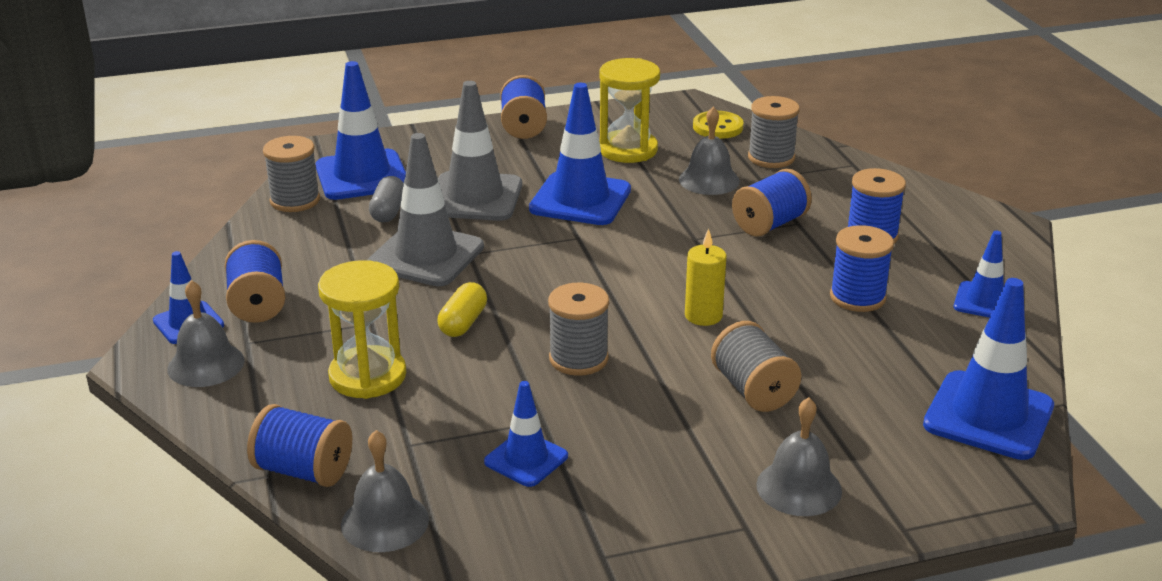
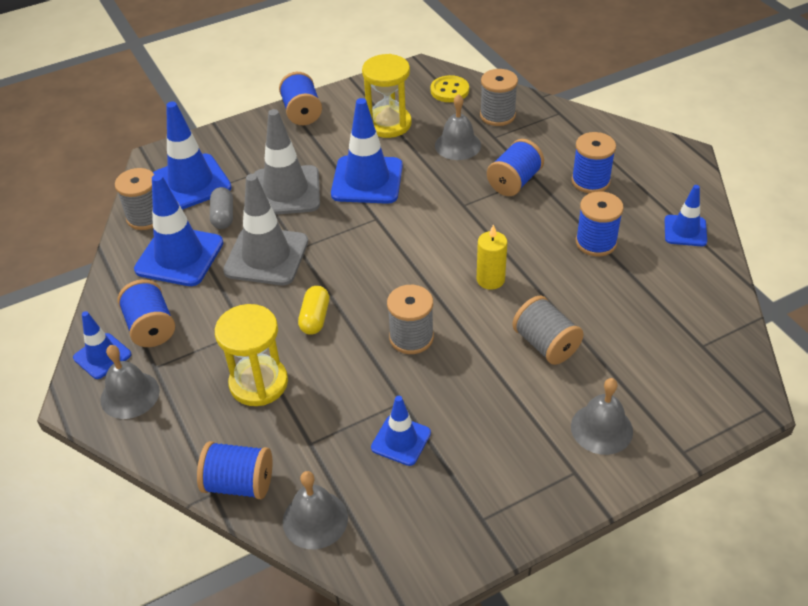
camera: 10 degrees left, 15 degrees up
blue traffic cone [923,278,1054,460] -> blue traffic cone moved to [134,174,223,286]

